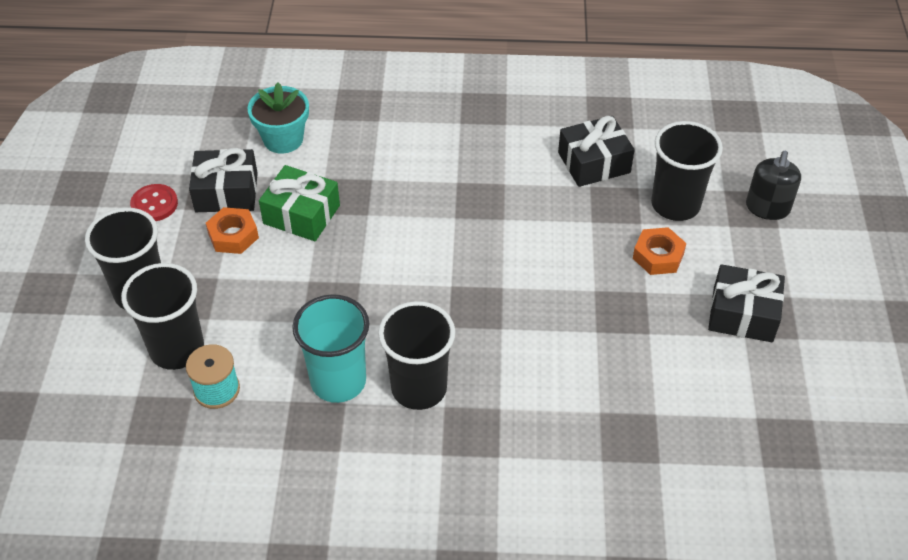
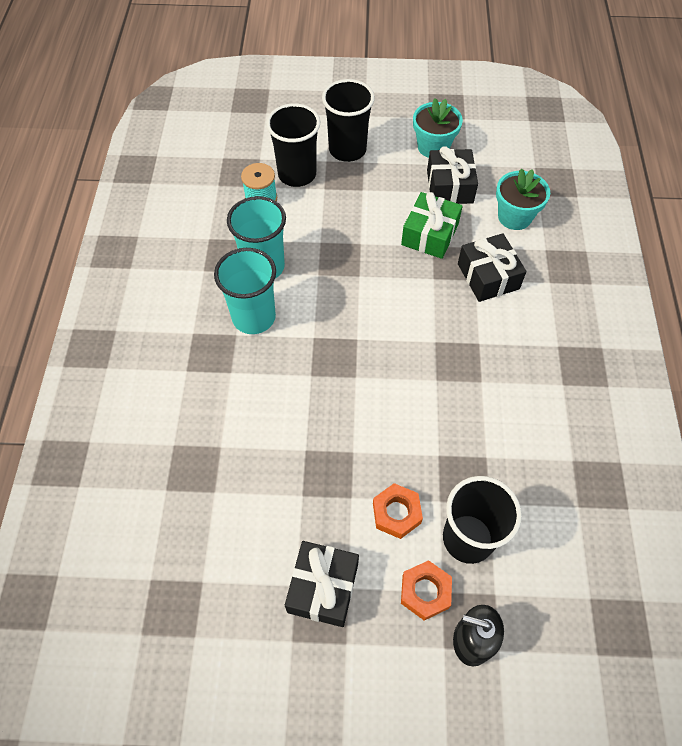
camera: 90 degrees right, 10 degrees up
red button [130,184,178,221] -> turquoise flower pot [413,98,463,158]
orange nut [206,207,259,254] -> orange nut moved to [401,560,452,620]
black cup [378,301,455,410] -> turquoise cup [214,248,276,334]
black gift [558,116,635,187] -> black gift moved to [458,233,526,302]

